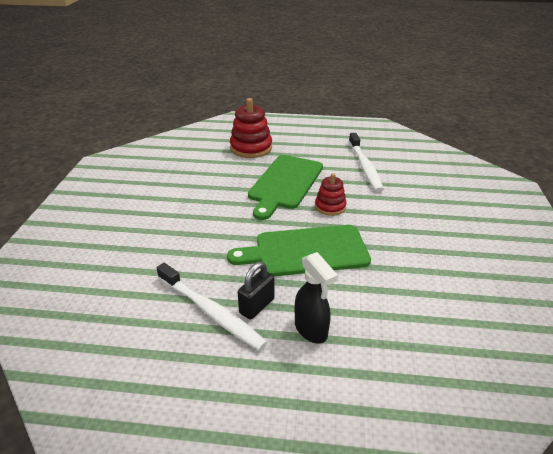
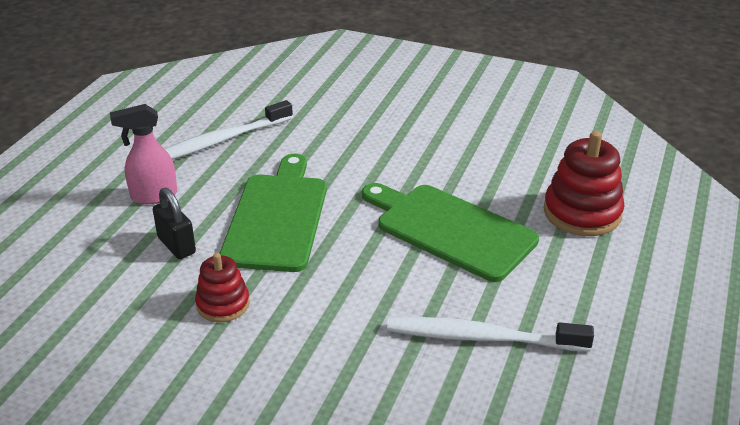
camera: 105 degrees right, 0 degrees up
black padlock [238,262,275,320] -> black padlock moved to [153,188,196,259]
black spray bottle [295,252,338,344] -> pink spray bottle [110,104,177,204]
red stacking toy [315,173,347,216] -> red stacking toy moved to [195,253,250,322]

